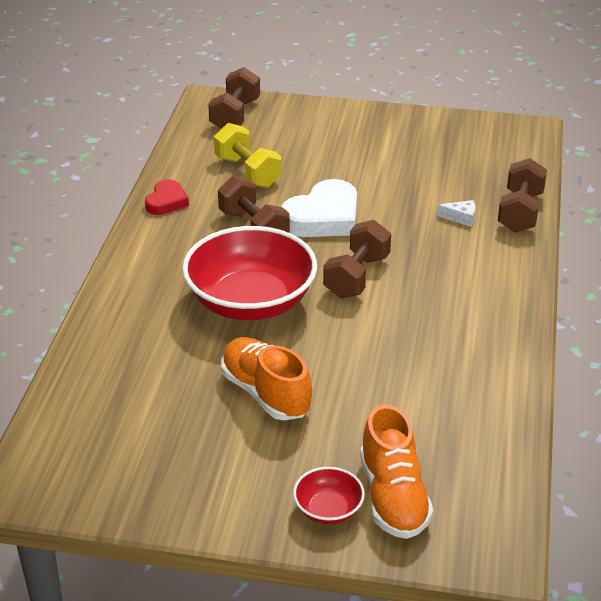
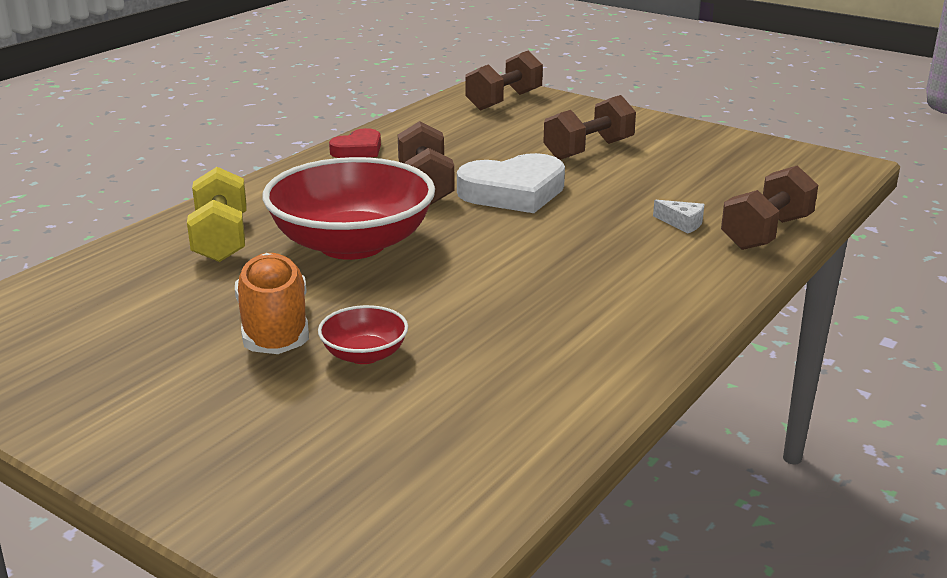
camera: 25 degrees right, 10 degrees down
yellow dumbbell [214,123,282,188] -> yellow dumbbell moved to [187,167,247,262]
red bowl [293,467,365,524] -> red bowl moved to [318,305,408,364]
brown dumbbell [323,220,391,299] -> brown dumbbell moved to [543,95,636,160]
orange shoe [360,405,434,539] -> none

